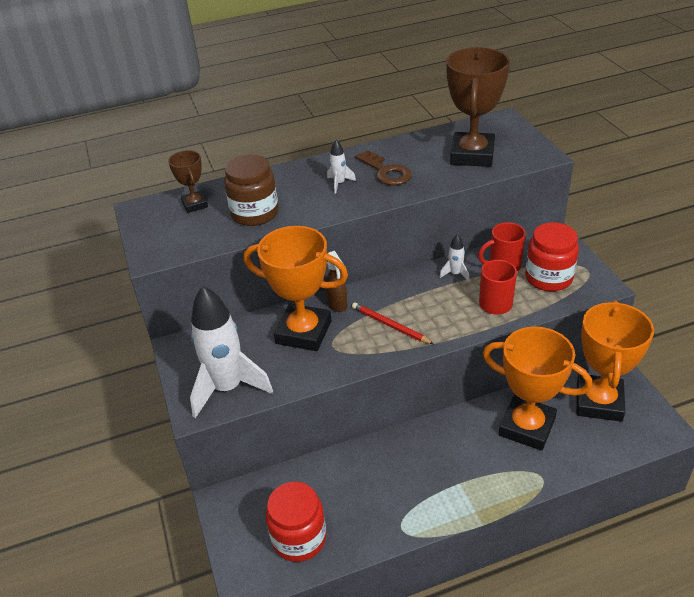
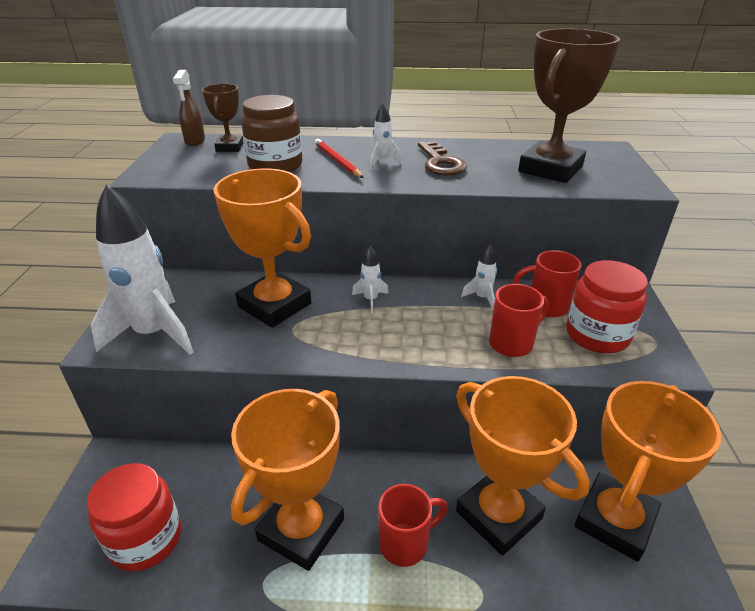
camera: 20 degrees right, 5 degrees down
brown spray bottle [325,251,347,312] -> brown spray bottle moved to [173,70,205,146]
red pencil [352,302,434,344] -> red pencil moved to [315,139,364,178]
none -> orange trophy [231,389,344,571]
none -> white rocket [352,246,389,313]
none -> red mug [378,484,447,567]

